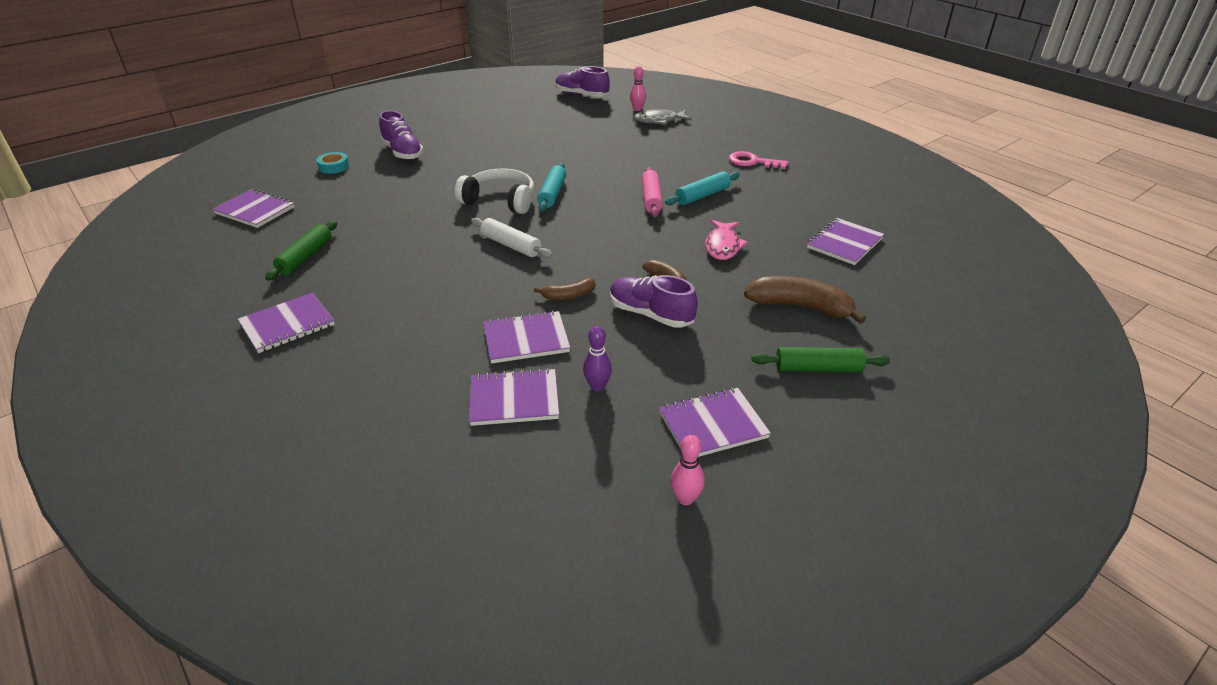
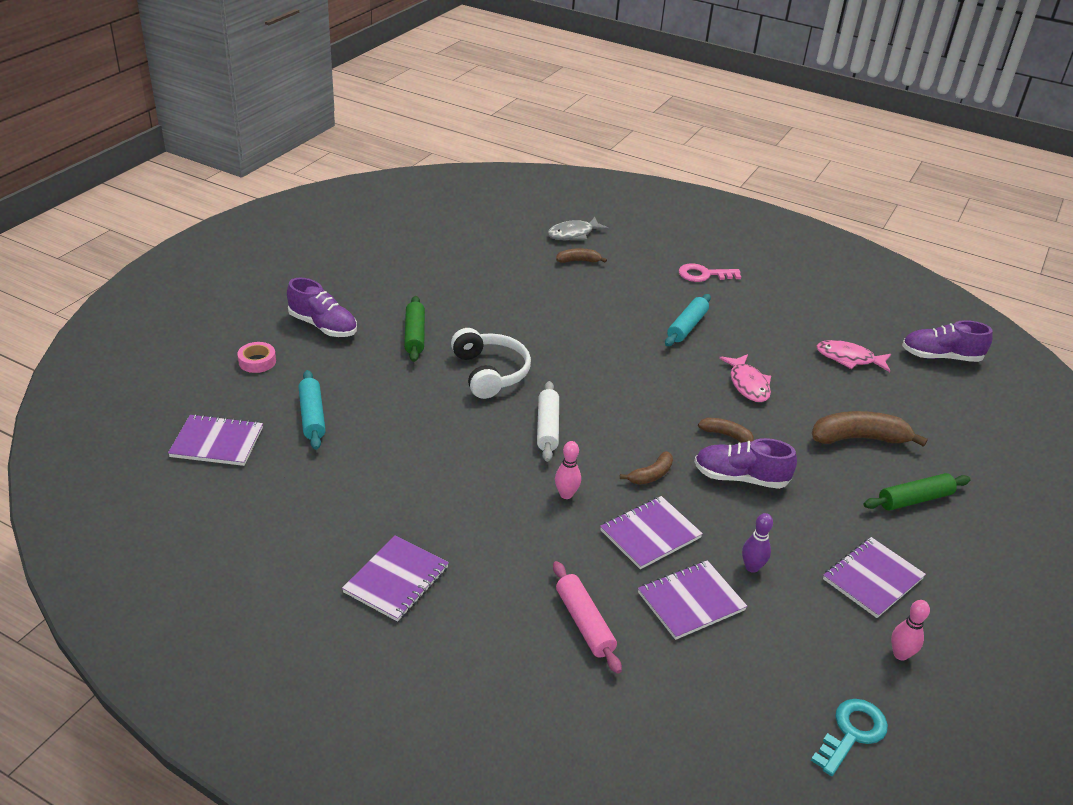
camera: 25 degrees left, 0 degrees up
green rolling pin [265,220,337,281] -> green rolling pin moved to [404,296,425,362]
turquoise tape [316,152,349,174] -> pink tape [237,342,276,373]
white headphones [455,168,534,214] -> white headphones turned 75 degrees clockwise [451,328,531,399]
white rolling pin [471,218,553,258] -> white rolling pin turned 75 degrees clockwise [537,381,559,462]
turquoise rolling pin [537,163,566,212] -> turquoise rolling pin moved to [298,370,326,450]
purple shoe [555,66,610,97] -> purple shoe moved to [902,320,993,362]
pink bowling pin [630,66,646,111] -> pink bowling pin moved to [555,441,581,499]
pink rolling pin [641,167,663,217] -> pink rolling pin moved to [553,561,622,674]
purple notebook [807,218,884,265] -> pink fish [817,340,891,372]
none -> brown banana [556,248,607,263]
none -> turquoise key [811,699,888,776]

